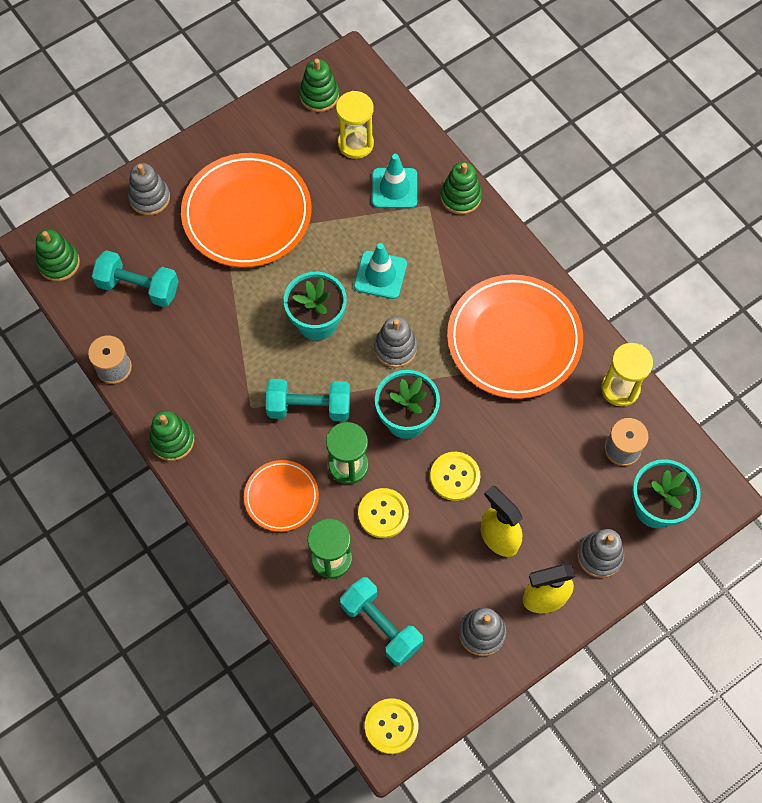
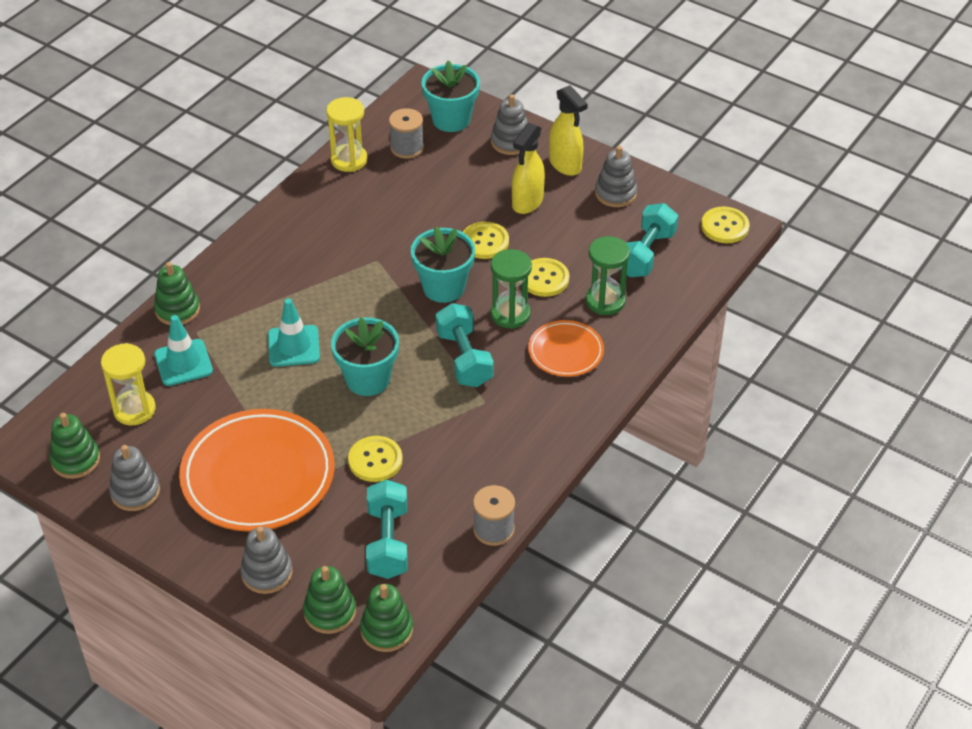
camera: 110 degrees left, 20 degrees down
green stacking toy [149,411,194,461] -> green stacking toy moved to [303,566,356,634]
grey stacking toy [374,316,417,368] -> grey stacking toy moved to [109,445,160,511]
orange plate [447,274,583,399] -> none
none -> yellow button [348,436,403,482]

